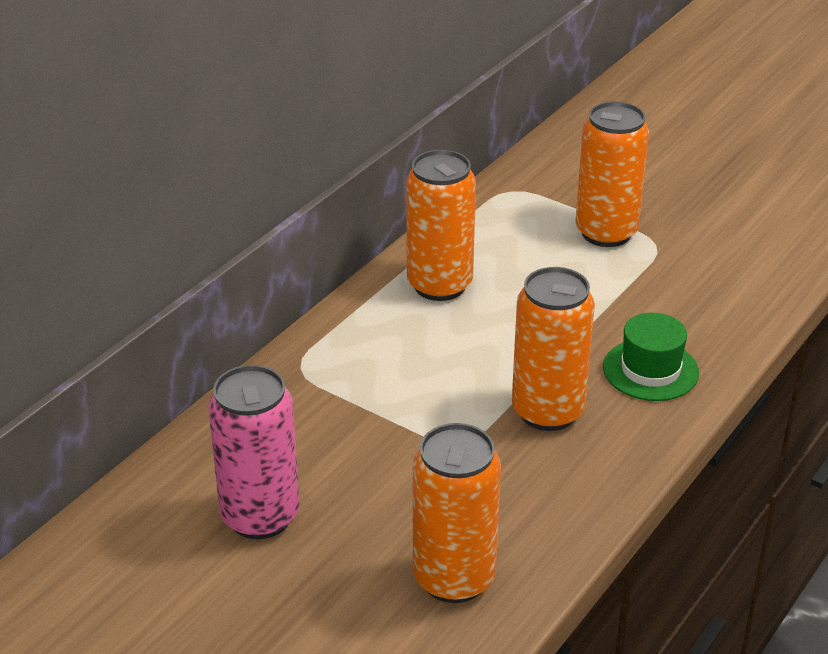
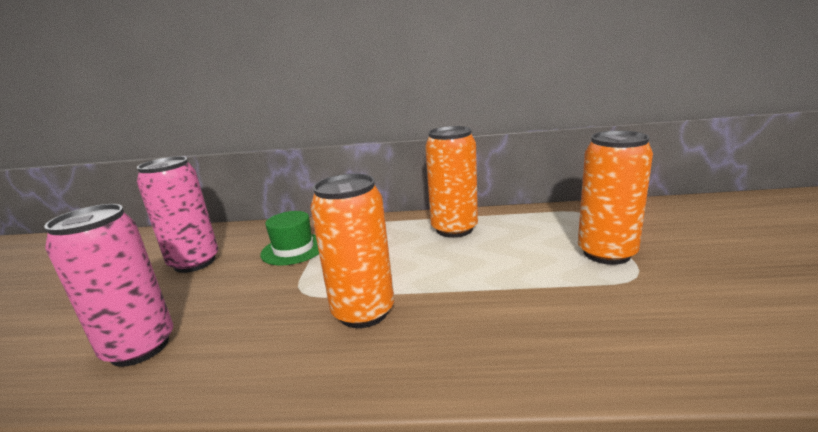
camera: 60 degrees right, 15 degrees down
orange can [413,423,501,603] -> pink can [44,204,173,367]
green hat [603,313,699,401] -> green hat moved to [260,211,319,265]

